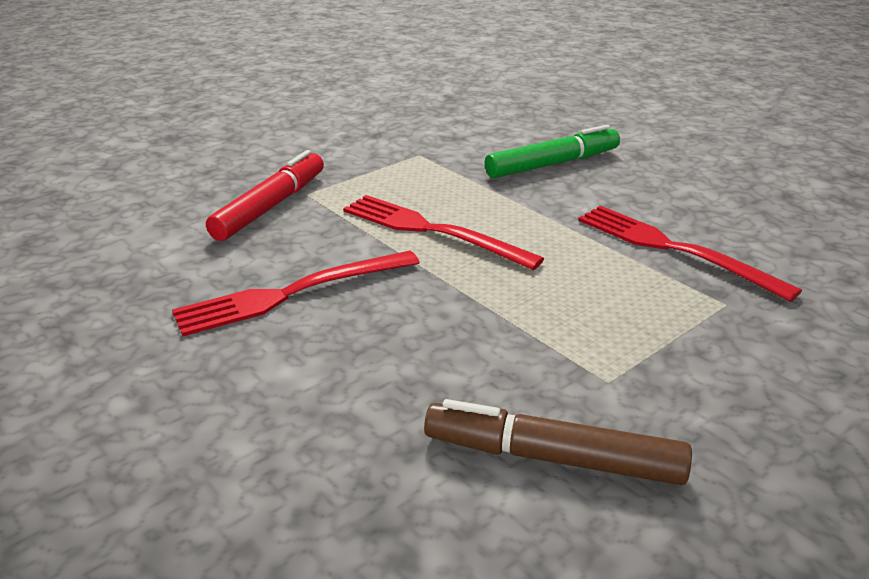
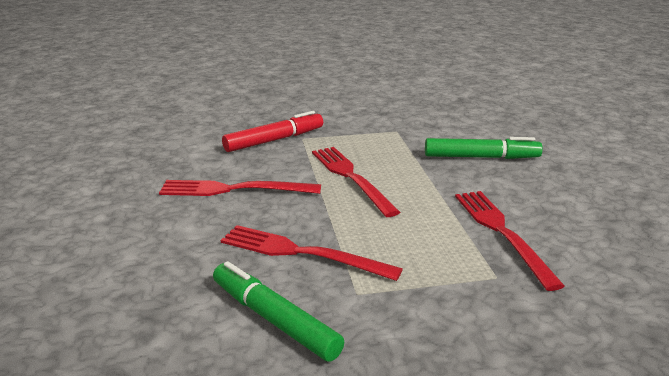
camera: 30 degrees right, 5 degrees down
brown marker [424,399,692,485] -> green marker [213,261,344,362]
none -> red fork [221,225,403,281]

